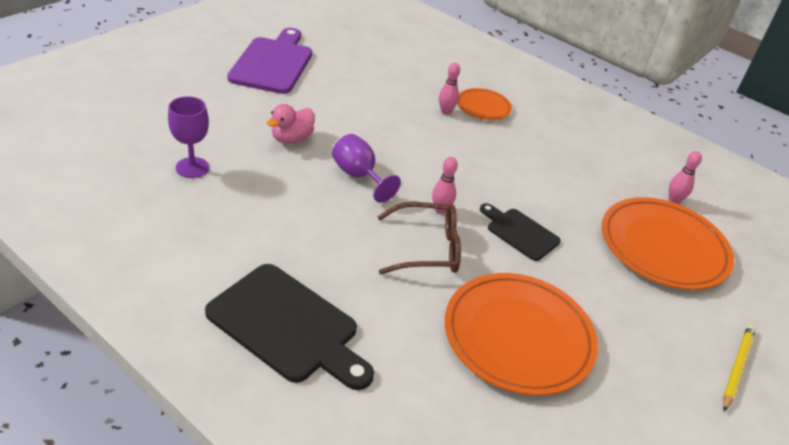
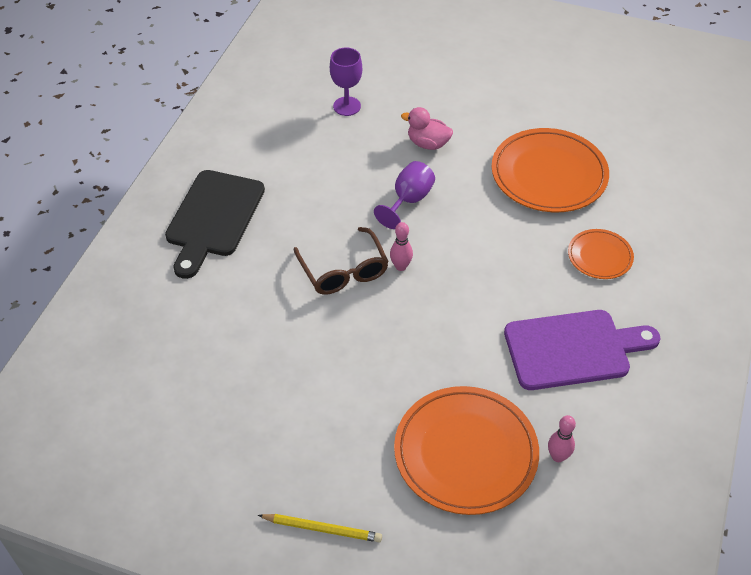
camera: 75 degrees right, 10 degrees up
purple cutting board [227,28,312,94] -> purple cutting board moved to [504,310,661,390]
pink bowling pin [439,62,460,115] -> none
orange plate [445,273,598,395] -> orange plate moved to [491,128,609,212]
black cutting board [480,203,561,261] -> none

